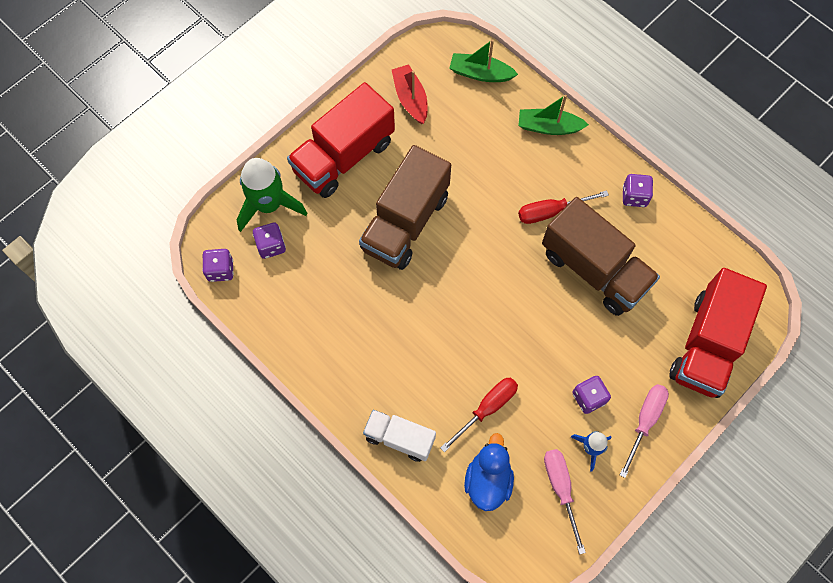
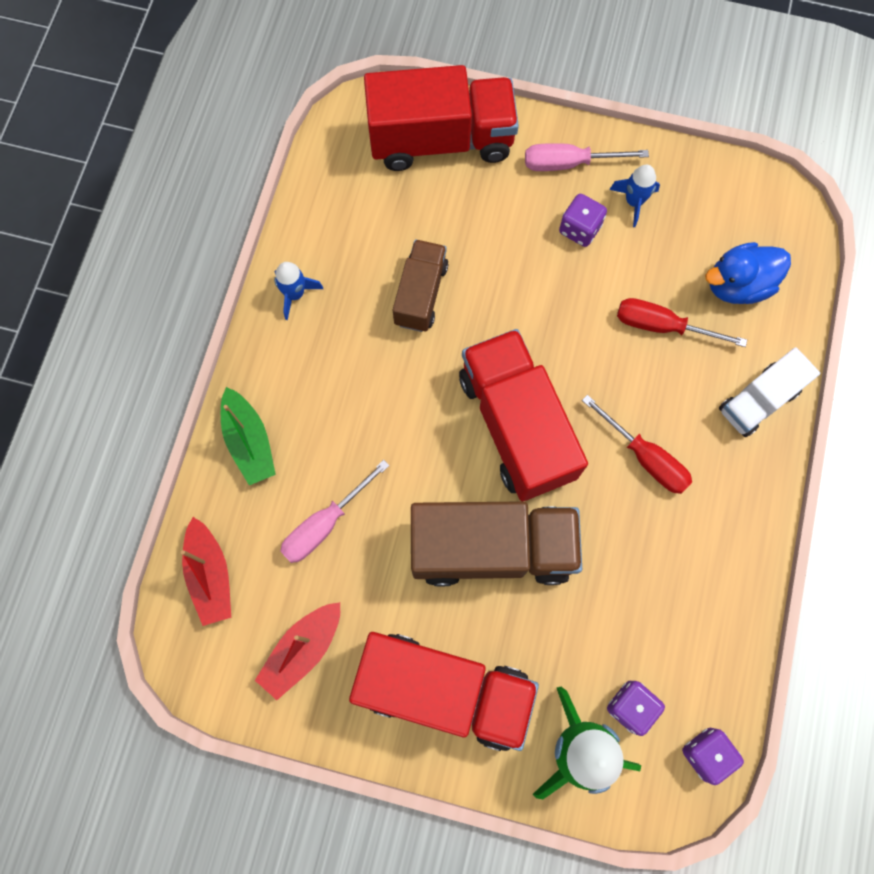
camera: 120 degrees left, 5 degrees up
white truck [363,410,436,462] -> white truck turned 60 degrees clockwise [719,347,820,437]
green boat [449,39,518,82] -> red boat [181,517,231,626]
red screwdriver [518,190,609,224] -> red screwdriver moved to [582,395,692,494]
brown truck [542,197,660,316] -> brown truck [393,239,449,332], size x0.57
pink screwdriver [544,449,586,555] -> pink screwdriver moved to [280,460,390,563]
purple dice [623,174,653,207] -> blue rocket [274,262,323,320]
none -> red truck [459,329,588,501]

